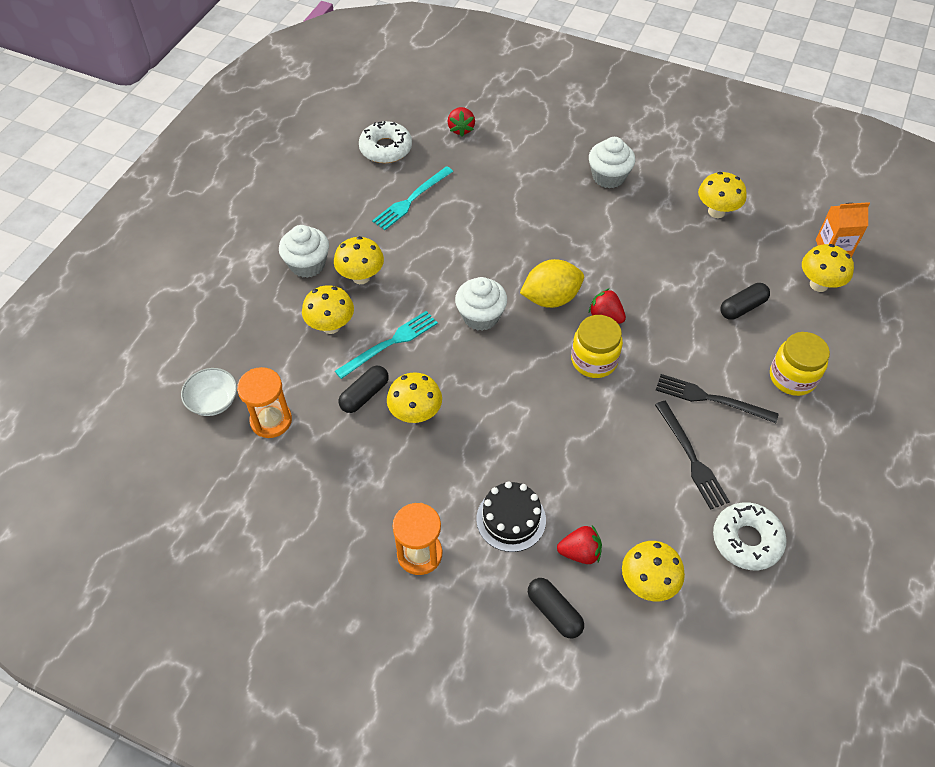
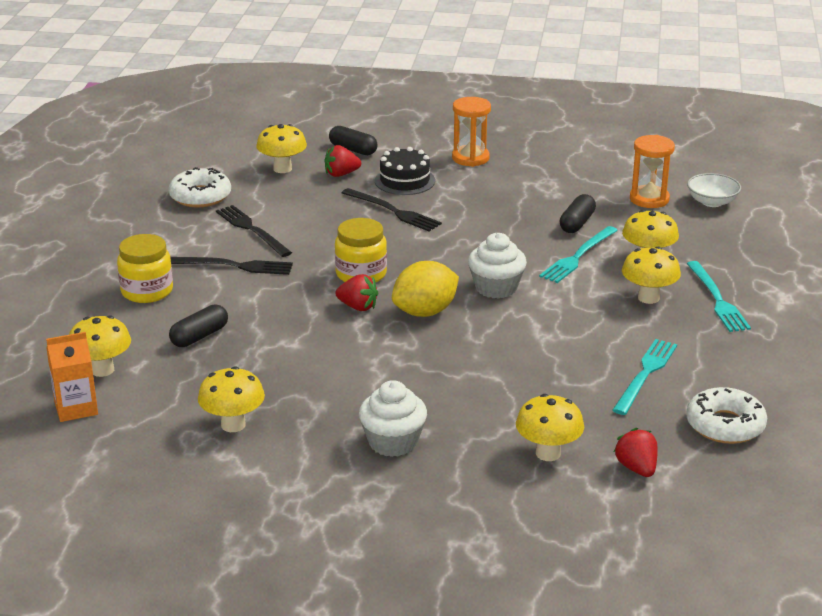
camera: 165 degrees right, 25 degrees down
white cupcake [279,225,329,278] -> turquoise fork [687,261,751,332]
yellow mushroom [387,372,442,423] -> yellow mushroom moved to [516,394,584,461]
none -> black fork [342,188,442,231]

